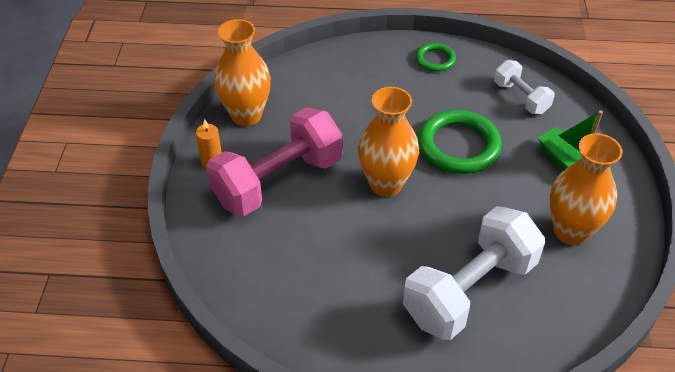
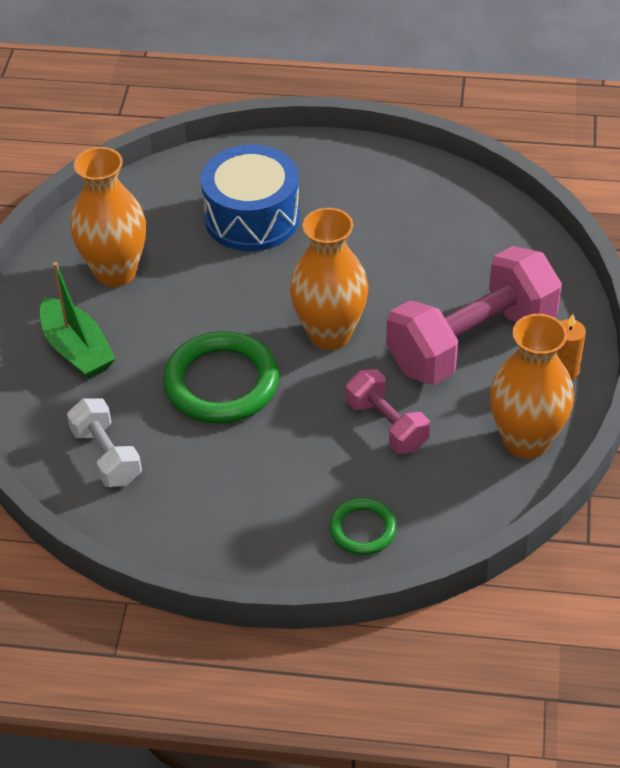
camera: 175 degrees left, 0 degrees up
white dumbbell [403,206,545,340] -> blue drum [201,145,300,251]
green ring [416,43,456,72] -> green ring moved to [329,498,397,555]
none -> pink dumbbell [346,369,430,454]

